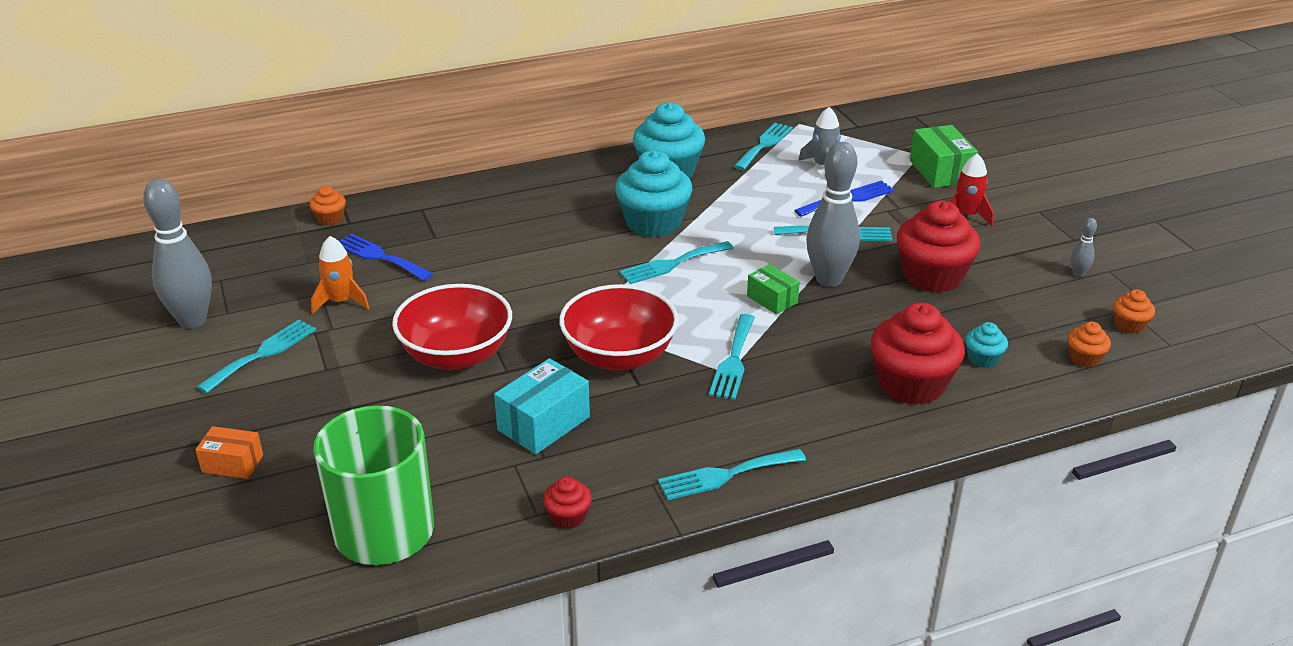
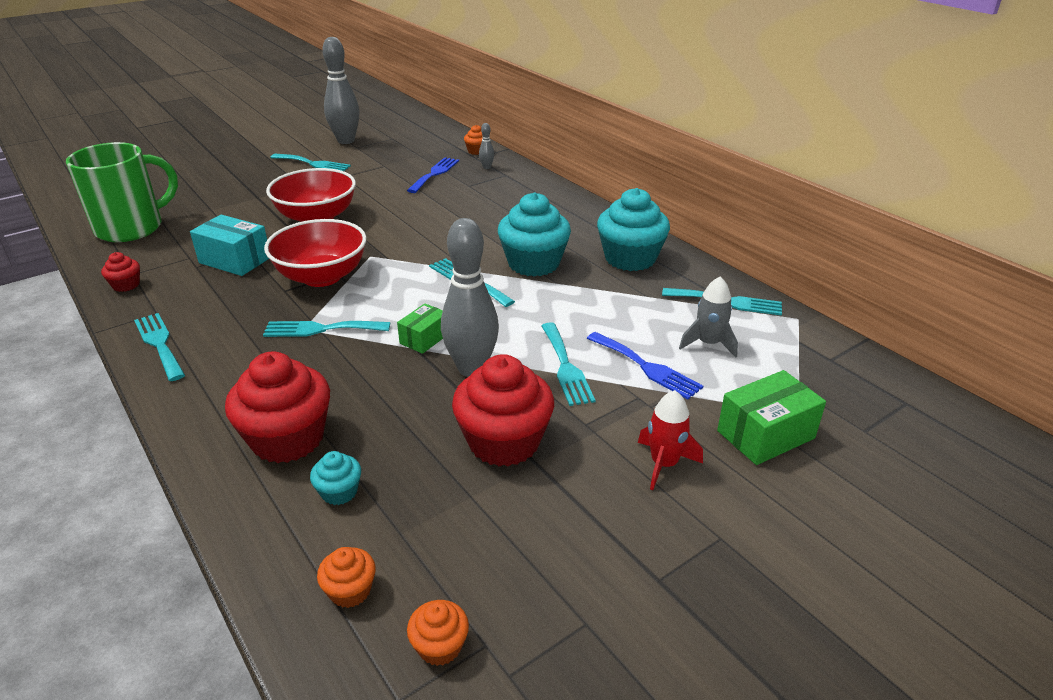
camera: 75 degrees right, 0 degrees up
orange box [195,426,263,479] -> none
orange rocket [311,236,369,314] -> none
grey bowling pin [1071,218,1097,277] -> grey bowling pin moved to [479,123,494,169]

